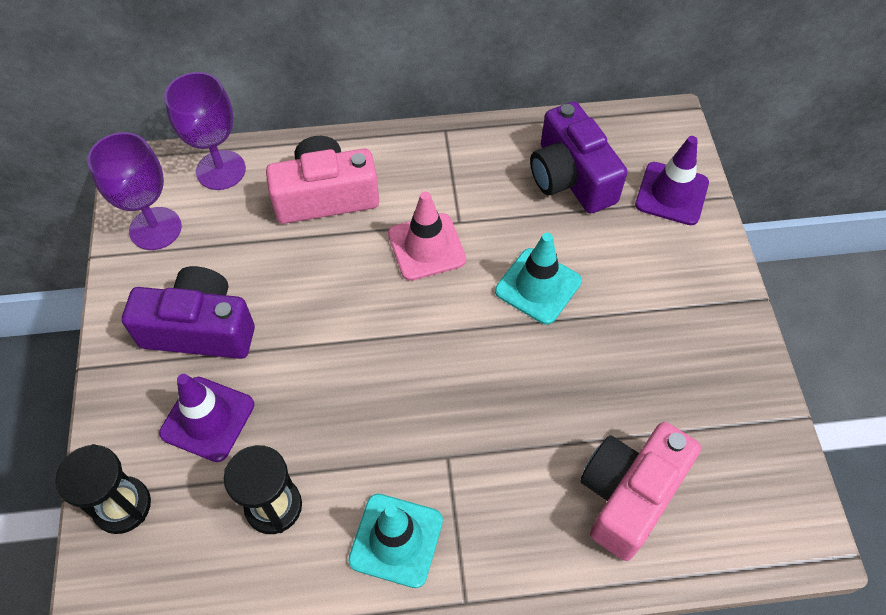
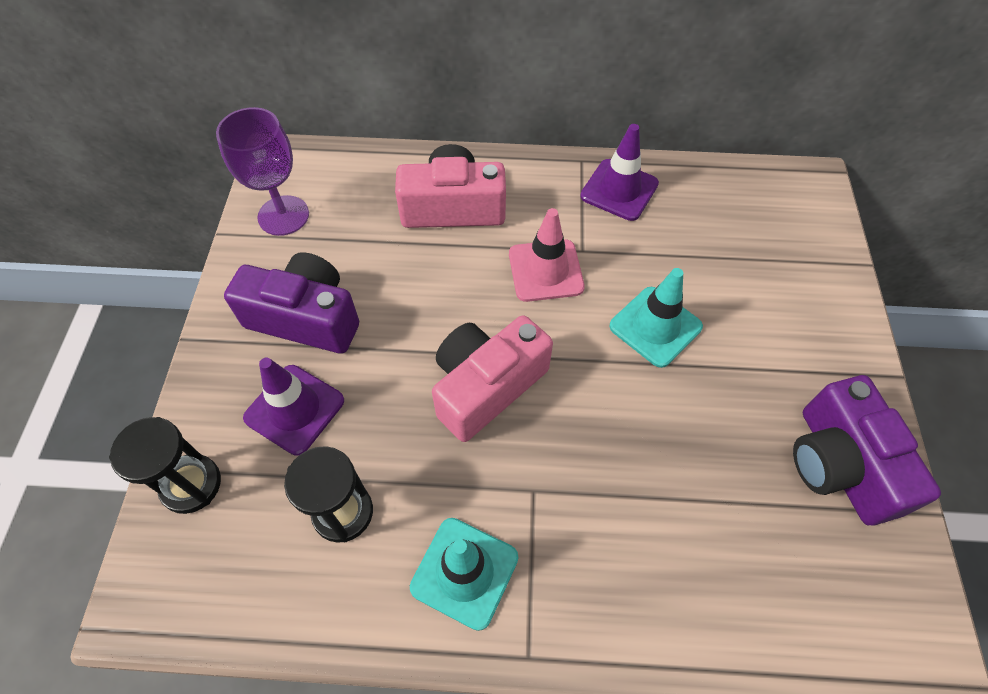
camera: 10 degrees right, 0 degrees up
purple goblet [164,72,246,190] -> none
purple camera [530,101,627,214] -> purple camera moved to [793,375,941,525]
pink camera [580,422,701,561] -> pink camera moved to [432,316,553,442]
purple traffic cone [635,136,709,225] -> purple traffic cone moved to [580,124,659,221]

